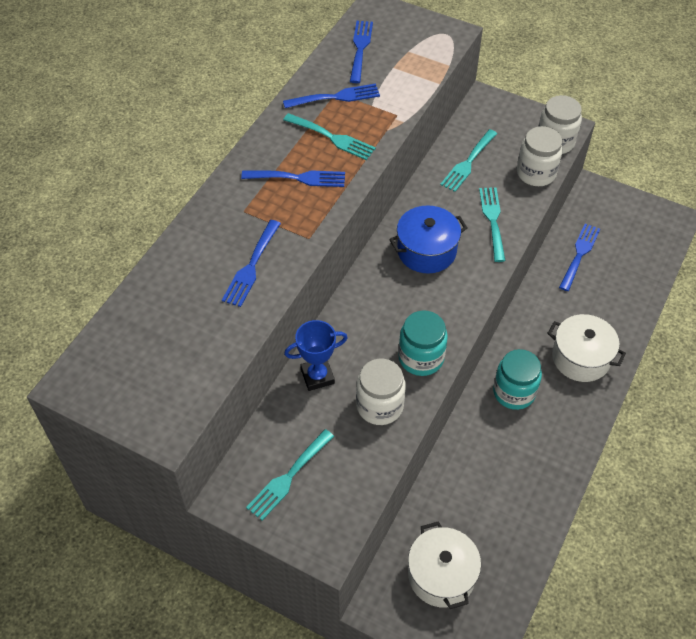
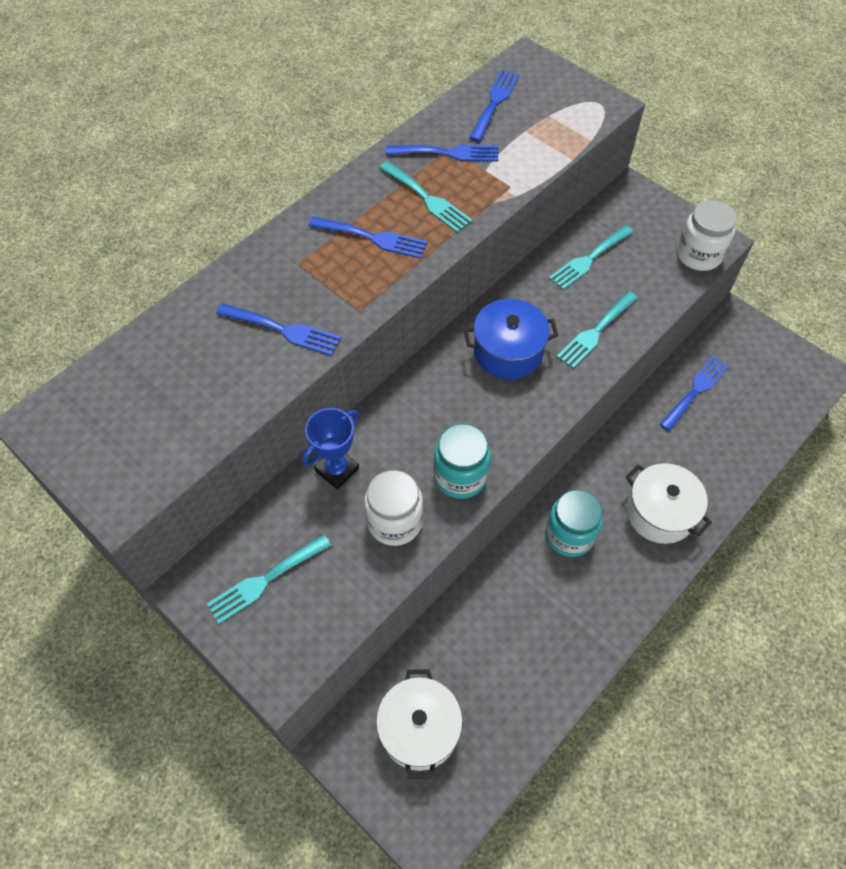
camera: 15 degrees right, 5 degrees up
blue fork [222,220,281,307] -> blue fork turned 105 degrees counterclockwise [216,303,341,356]
blue trophy [284,320,348,391] -> blue trophy turned 45 degrees counterclockwise [303,408,359,490]
turquoise fork [479,187,506,262] -> turquoise fork turned 150 degrees counterclockwise [557,291,638,368]
white jar [517,126,563,186] -> none

